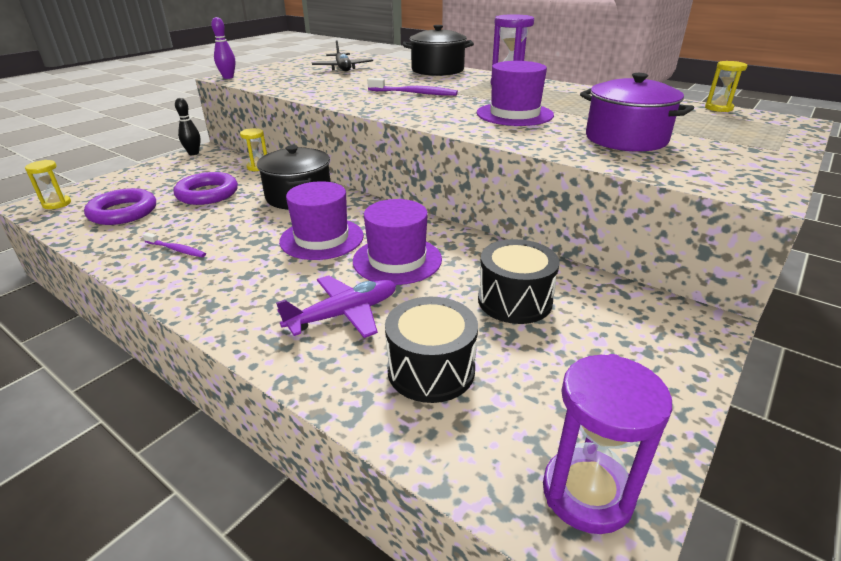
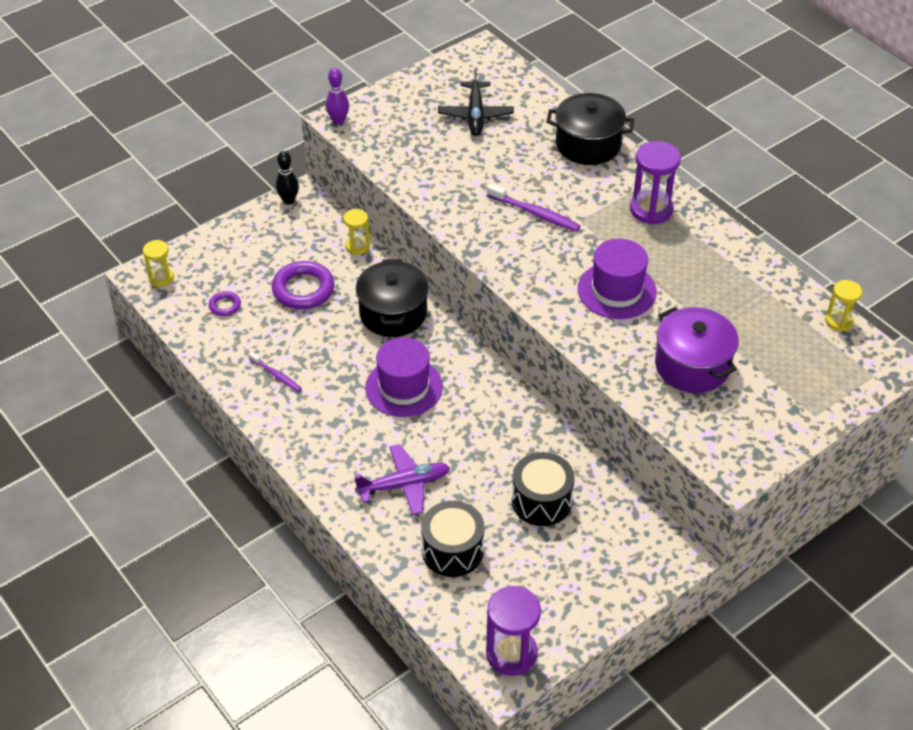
camera: 15 degrees right, 15 degrees up
purple ring [84,188,156,225] -> purple ring [209,291,241,316], size x0.51
purple hat [353,199,442,285] -> none

